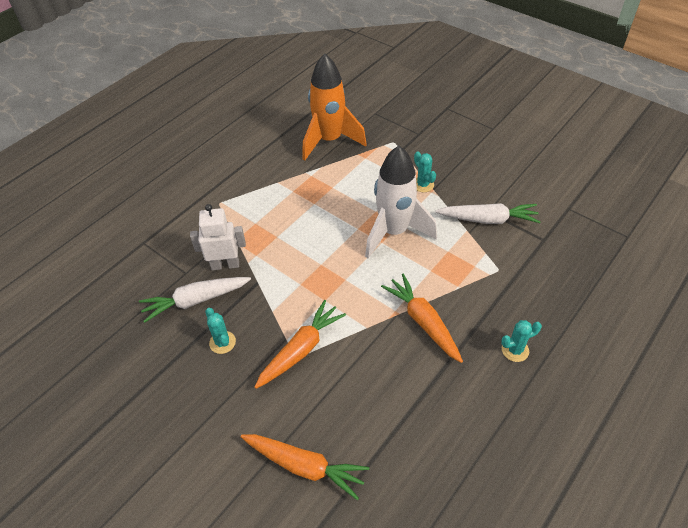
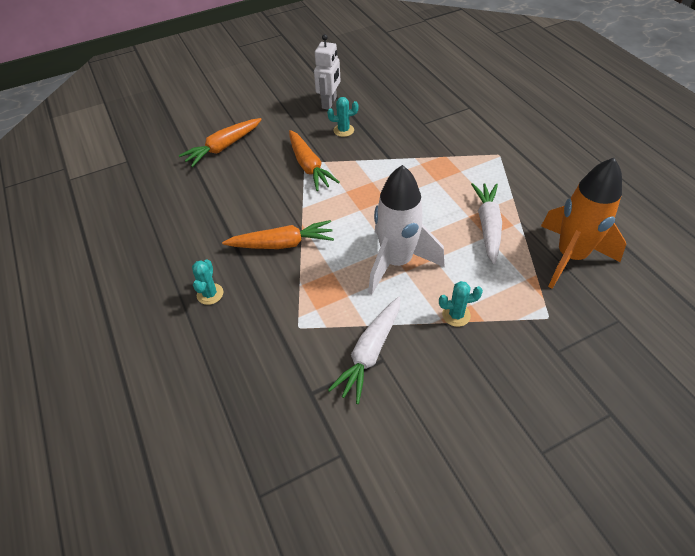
camera: 115 degrees right, 0 degrees up
white carrot [139,277,251,323] -> white carrot moved to [471,183,502,264]
white robot [190,204,246,270] -> white robot moved to [314,34,341,110]

